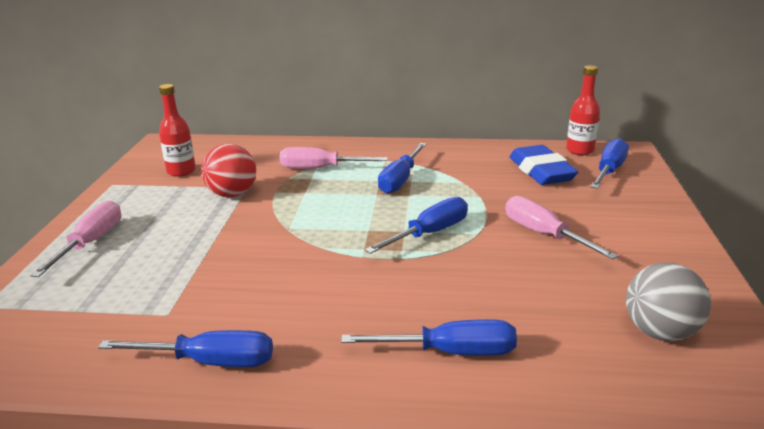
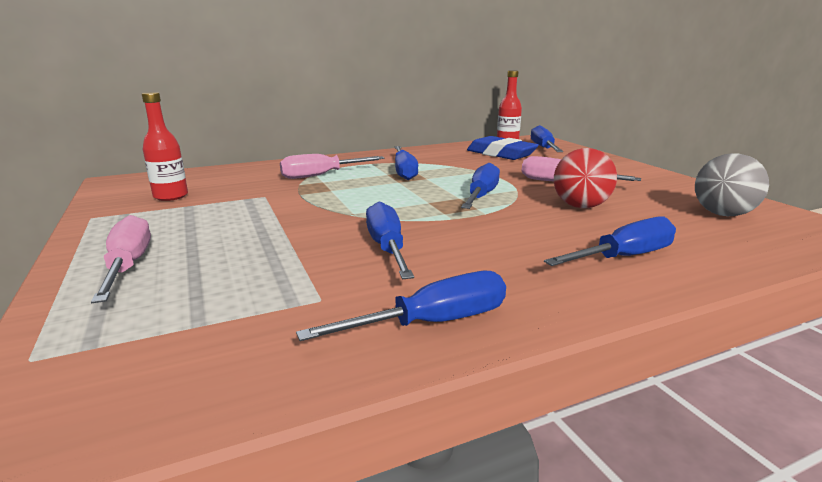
camera: 30 degrees left, 5 degrees down
red ball [201,144,256,197] -> red ball moved to [554,148,617,208]
none -> blue screwdriver [366,201,414,279]

